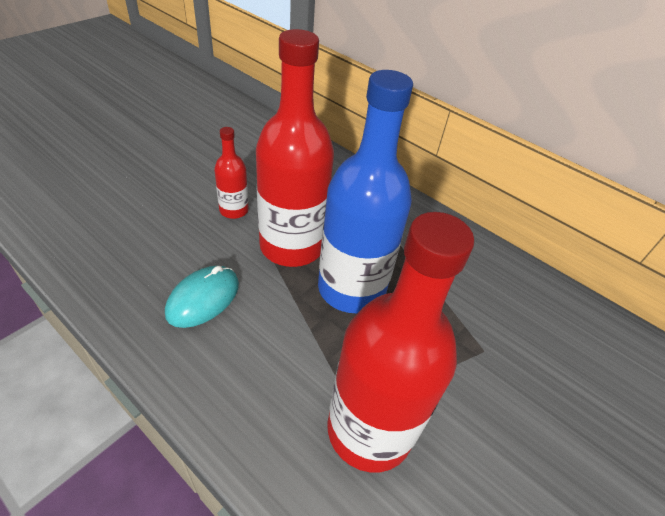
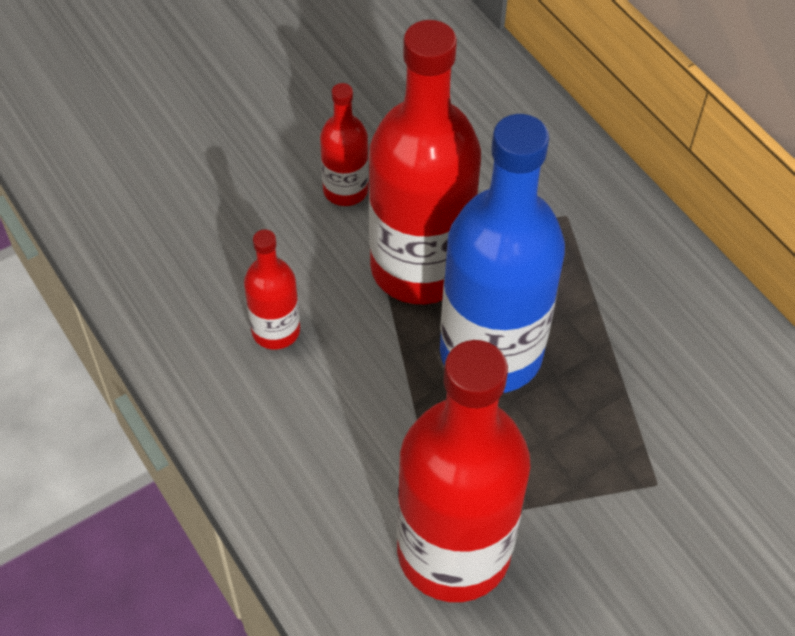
camera: 20 degrees right, 10 degrees up
turquoise mouse [165,266,239,328] -> red bottle [244,229,300,350]

